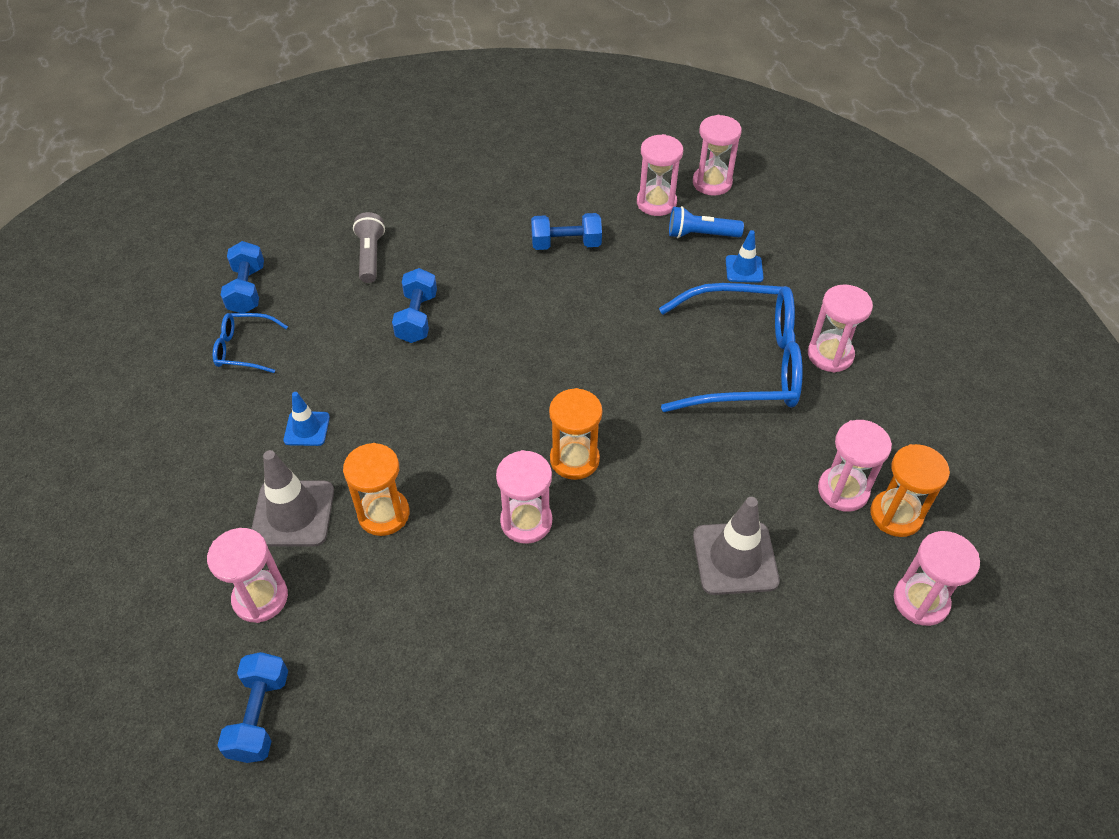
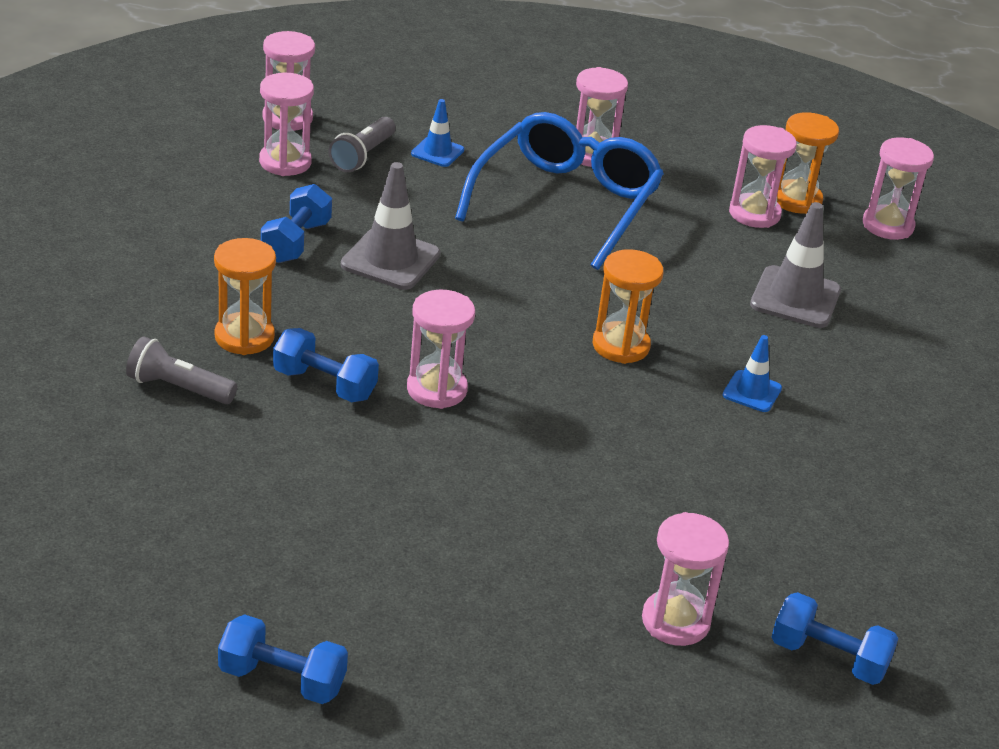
camera: 70 degrees left, 15 degrees down
blue glasses [213,313,288,373] -> none
blue dumbbell [221,241,264,313] -> blue dumbbell moved to [218,614,348,704]
grey traffic cone [251,450,334,547] -> grey traffic cone moved to [341,162,440,290]
blue traffic cone [284,392,330,446] -> blue traffic cone moved to [723,335,782,412]
orange hourglass [343,443,410,536] -> orange hourglass moved to [214,238,276,355]
pink hourglass [496,450,552,544] -> pink hourglass moved to [407,290,475,409]
blue flashlight [669,206,744,238] -> grey flashlight [329,117,396,172]

